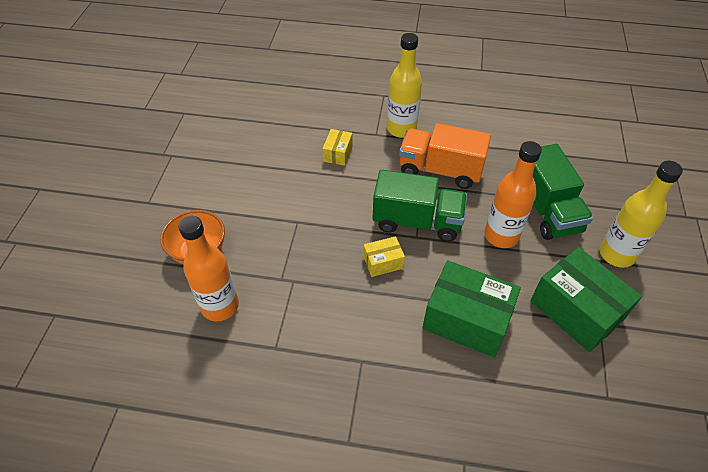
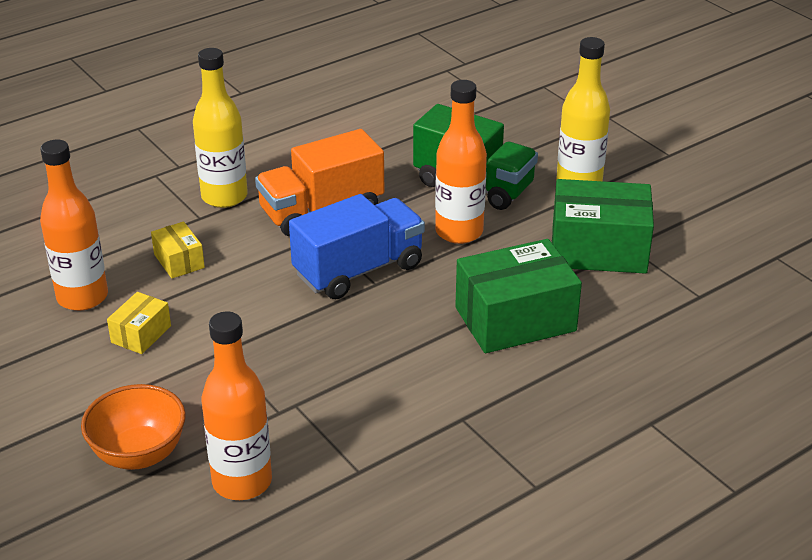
camera: 45 degrees left, 15 degrees down
yellow box [363,236,405,277] -> yellow box moved to [107,292,171,354]
green truck [373,170,467,242] -> blue truck [289,194,425,299]
none -> orange bottle [40,139,108,311]

